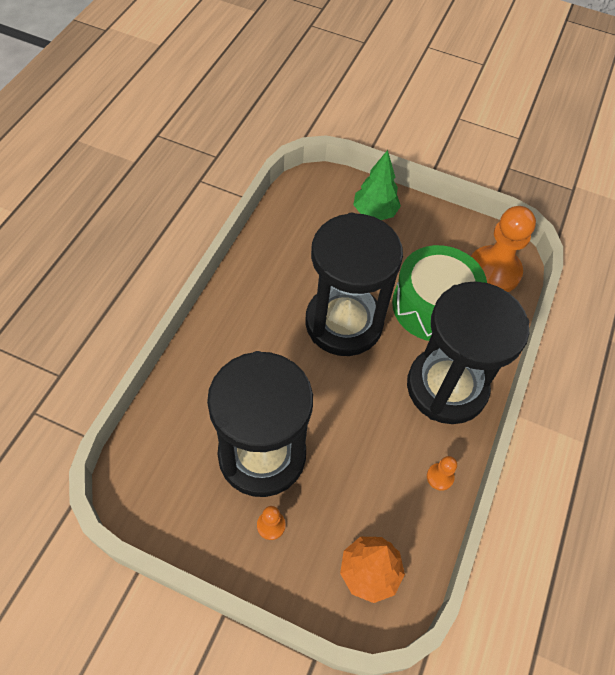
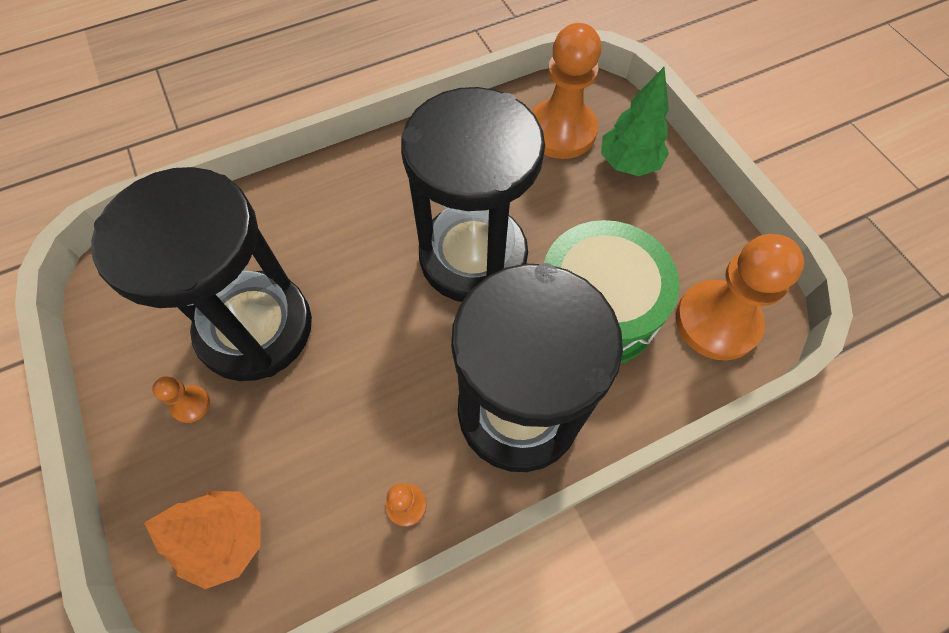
camera: 45 degrees right, 5 degrees up
none -> orange pawn [531,23,601,159]

